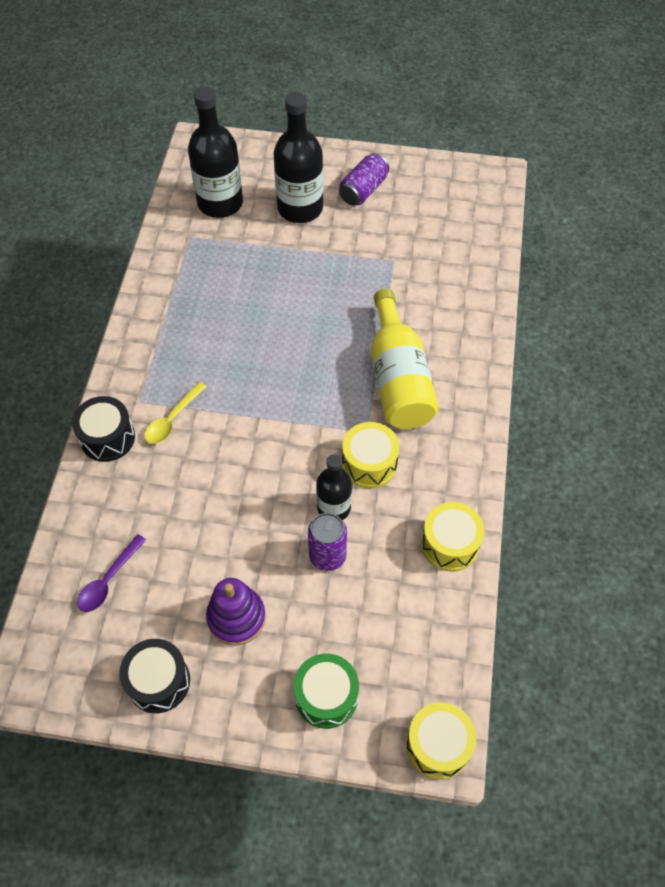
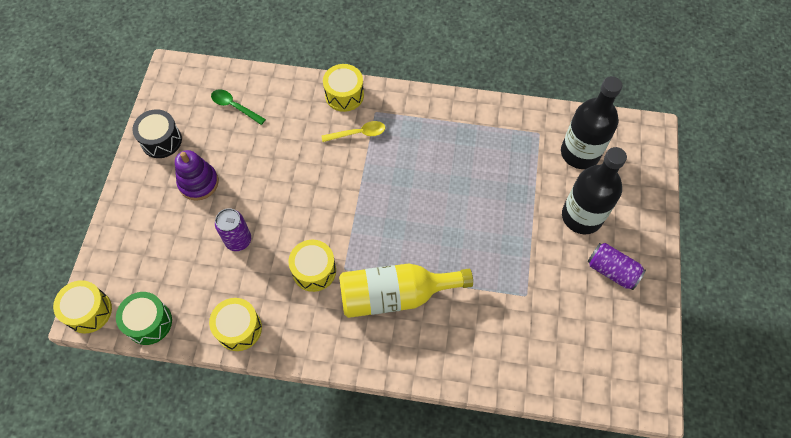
camera: 90 degrees right, 5 degrees up
black drum [72,396,135,462] -> yellow drum [323,64,364,112]
purple spoon [77,534,146,612] -> green spoon [211,89,266,125]
yellow spoon [144,382,207,444] -> yellow spoon turned 135 degrees clockwise [321,121,385,142]
green drum [294,653,359,729] -> green drum moved to [116,292,172,345]
black bottle [316,454,352,520] -> none

